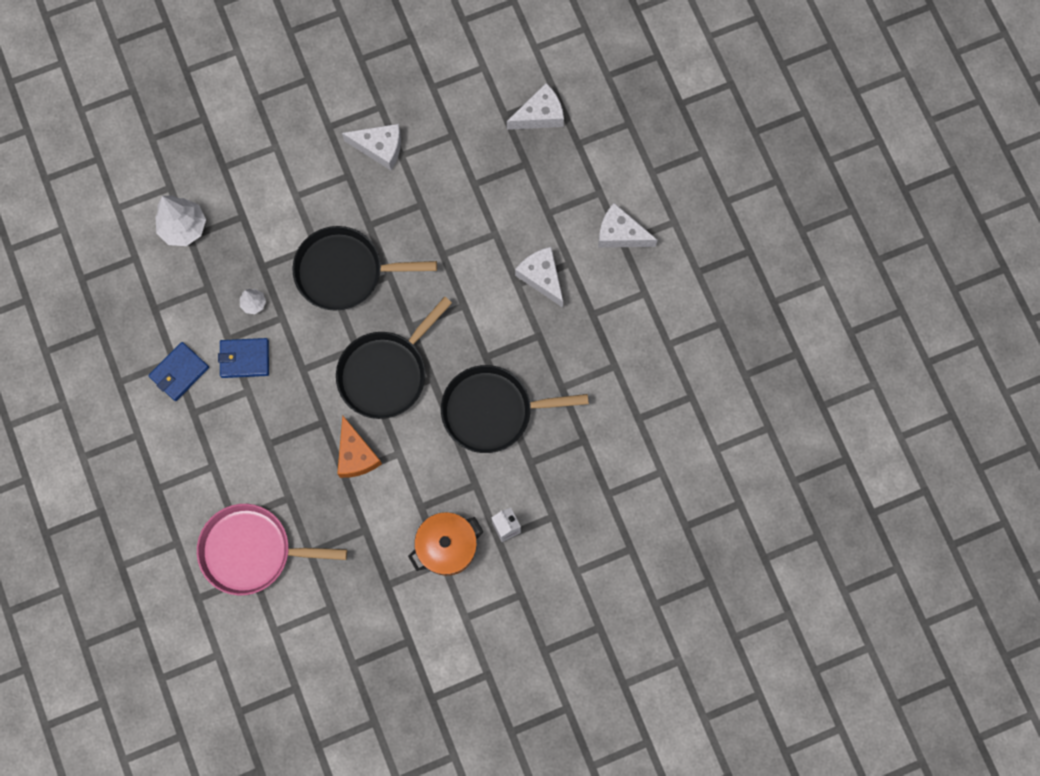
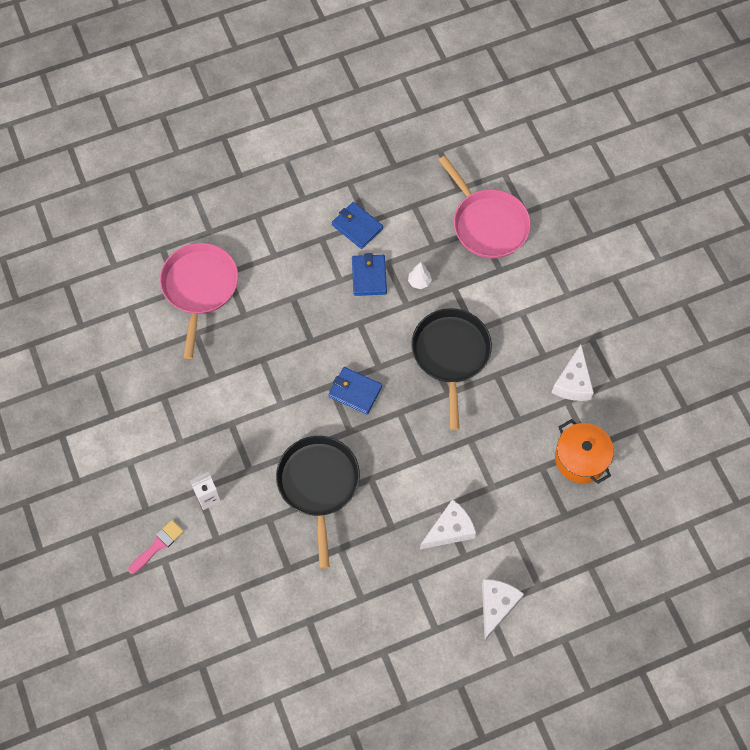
camera: 90 degrees right, 10 degrees down
white tree [155,195,206,246] -> pink pan [439,156,531,258]
black pan [336,296,452,419] -> blue wallet [329,367,382,414]
orange cheese [337,415,382,478] -> none
orange pot [408,512,484,576] -> orange pot moved to [555,419,614,484]
white cheese [507,83,564,130] -> none
none -> pink brush [128,520,184,574]

